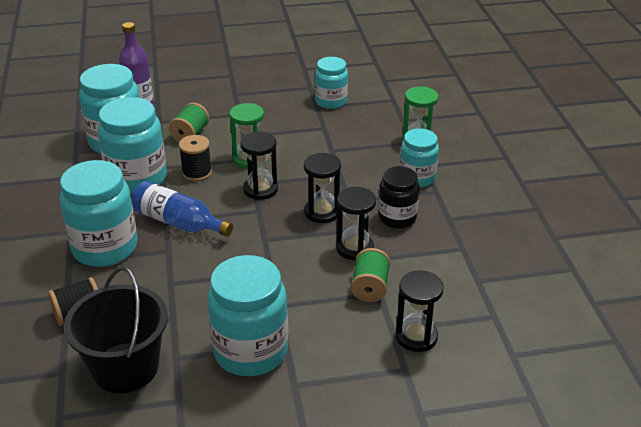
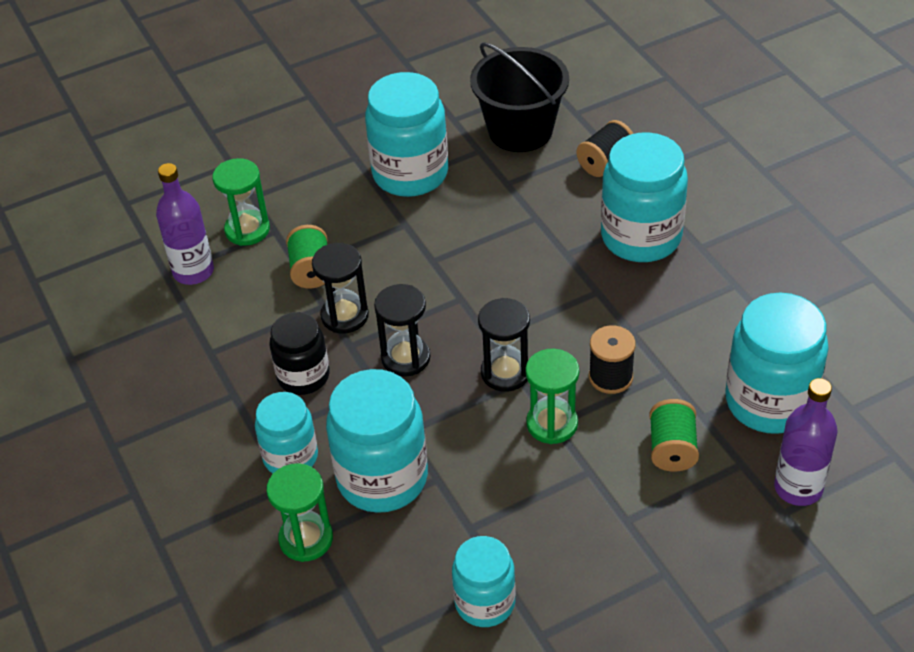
camera: 165 degrees right, 10 degrees up
turquoise jar [98,97,167,194] -> turquoise jar moved to [326,369,428,513]
blue bottle [132,181,233,237] -> none
black hourglass [396,270,444,352] -> green hourglass [212,158,270,246]
none -> purple bottle [156,163,214,285]

